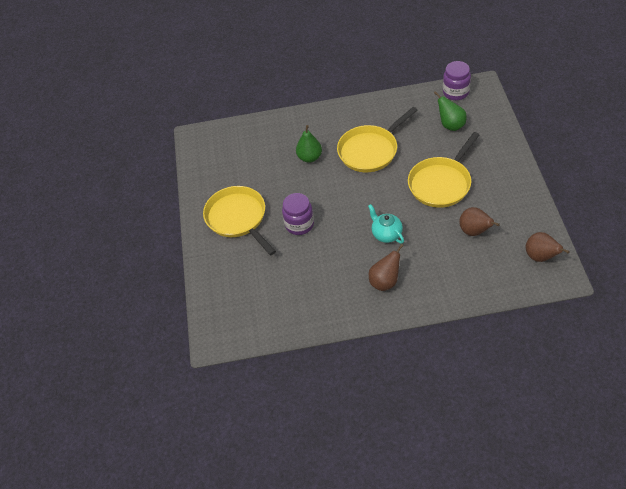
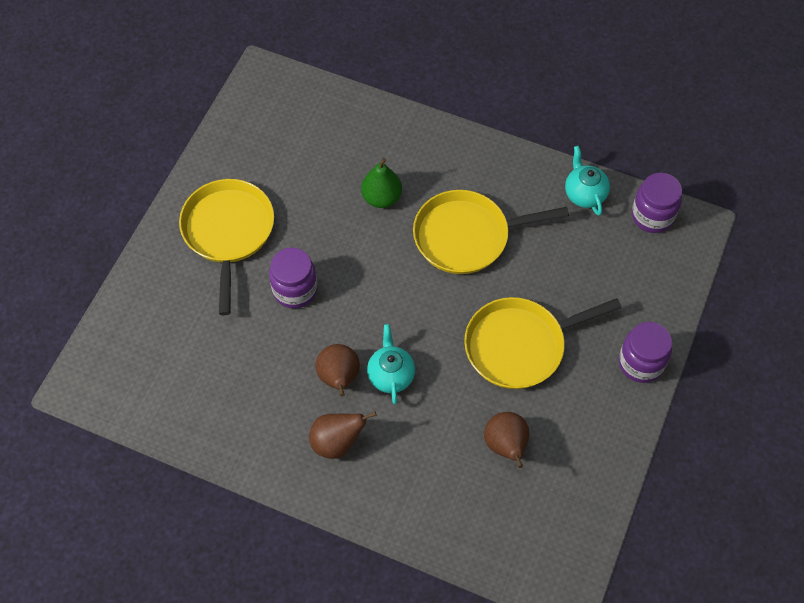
camera: 25 degrees right, 10 degrees up
green pear [434,91,467,131] -> none
brown pear [526,232,570,262] -> brown pear moved to [315,344,360,396]
none -> turquoise teapot [565,146,610,216]
none -> purple jar [619,322,672,383]

